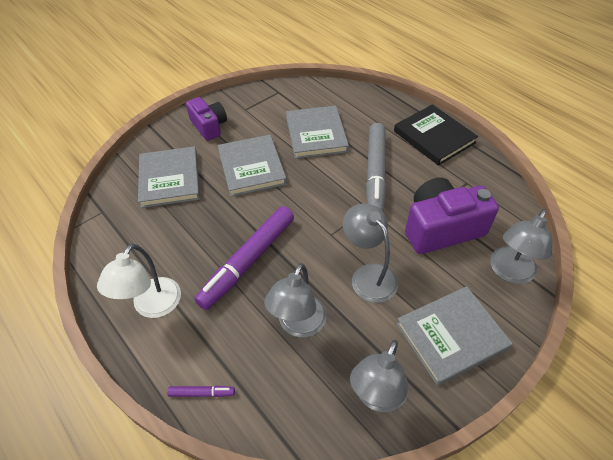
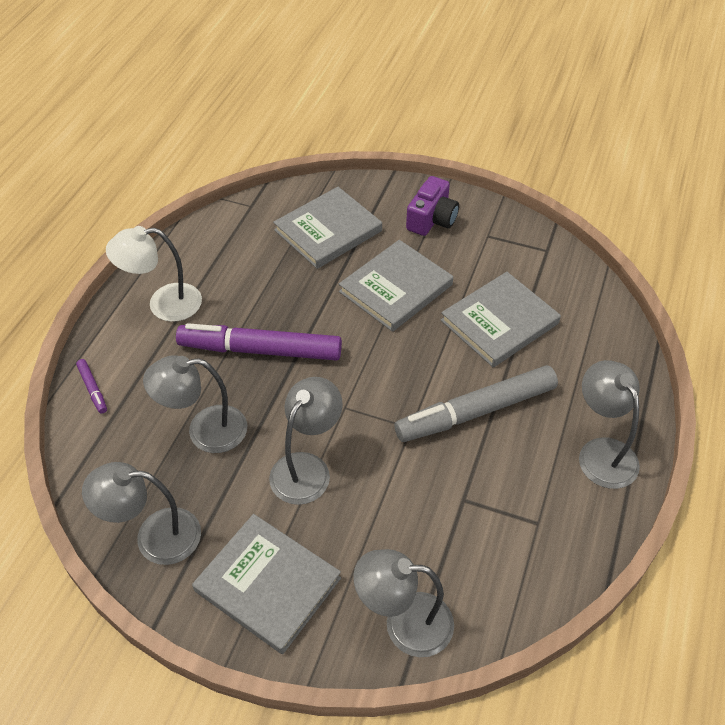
camera: 60 degrees right, 0 degrees up
black book [394,104,478,166] -> grey lamp [579,360,640,489]
purple camera [405,177,499,254] -> none

